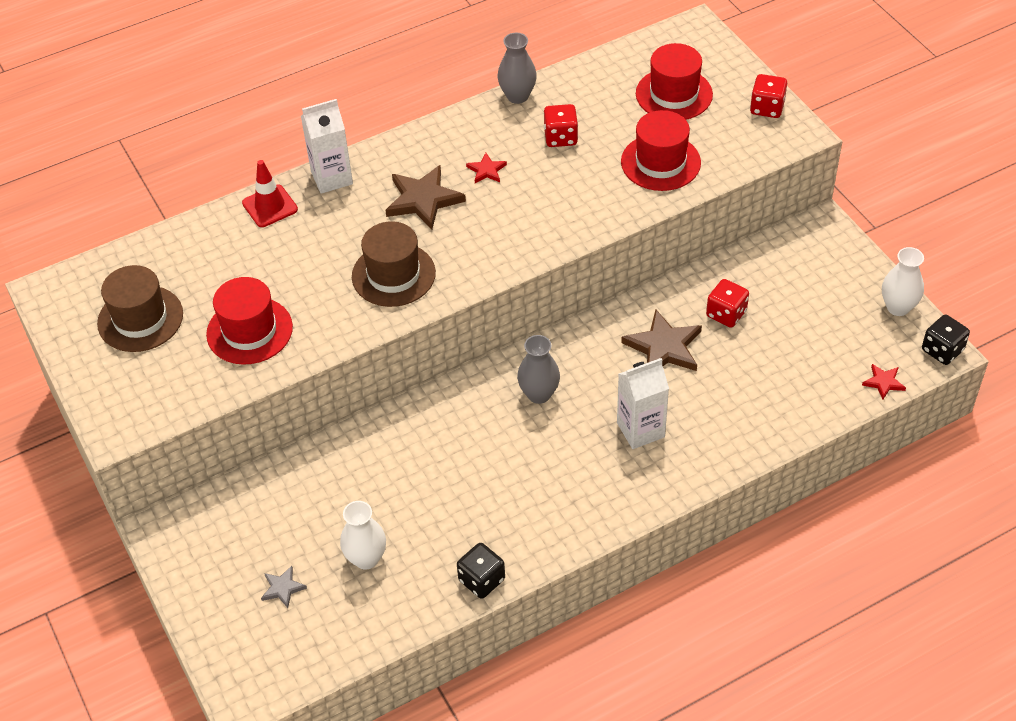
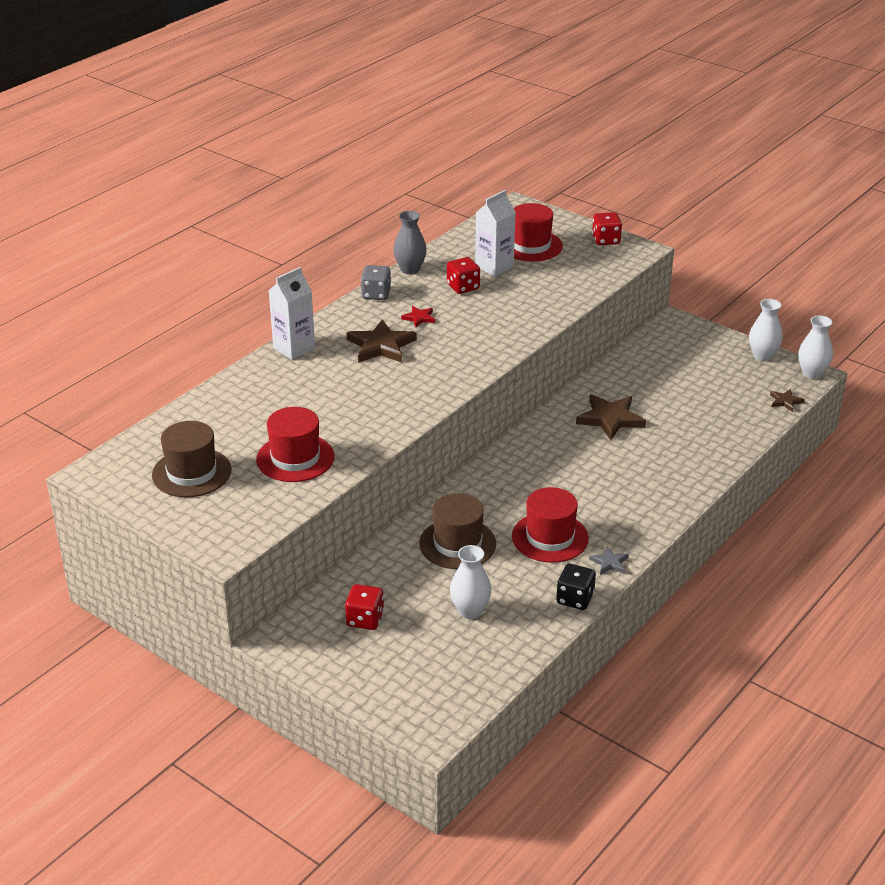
camera: 25 degrees left, 15 degrees down
red traffic cone [242,160,298,227] -> none
grey star [261,566,307,608] -> grey star moved to [589,546,629,575]
brown hat [352,221,436,307] -> brown hat moved to [419,493,496,569]
grey vase [517,335,560,404] -> none
white carton [617,358,669,449] -> white carton moved to [475,190,516,277]
red hat [621,110,701,191] -> red hat moved to [512,487,589,563]
red dice [706,279,749,328] -> red dice moved to [345,584,384,630]
red star [862,364,906,400] -> brown star [770,389,805,412]
black dice [922,315,970,365] -> white vase [798,315,833,379]
none -> grey dice [361,265,391,300]

